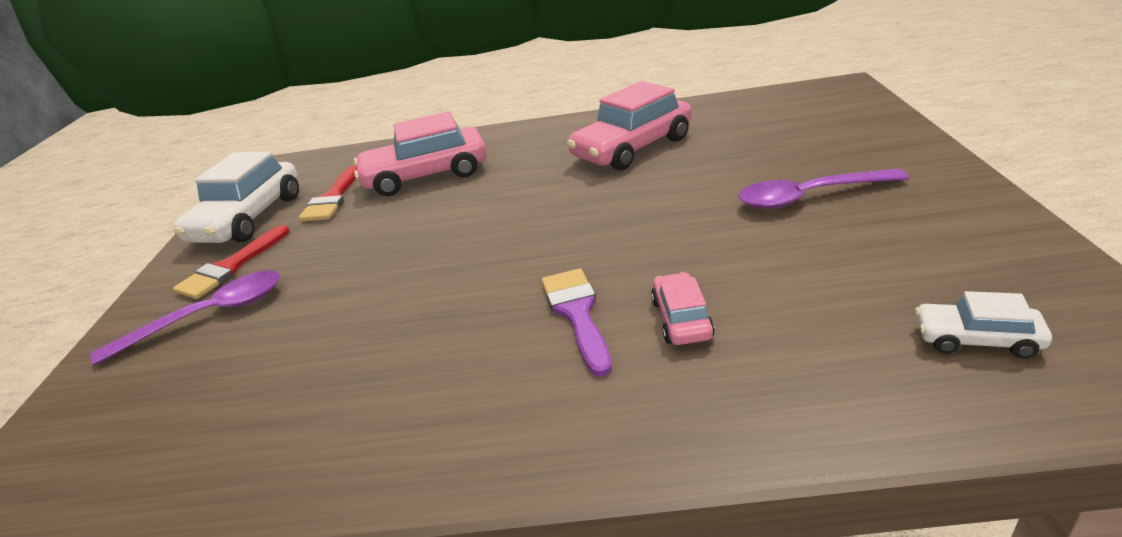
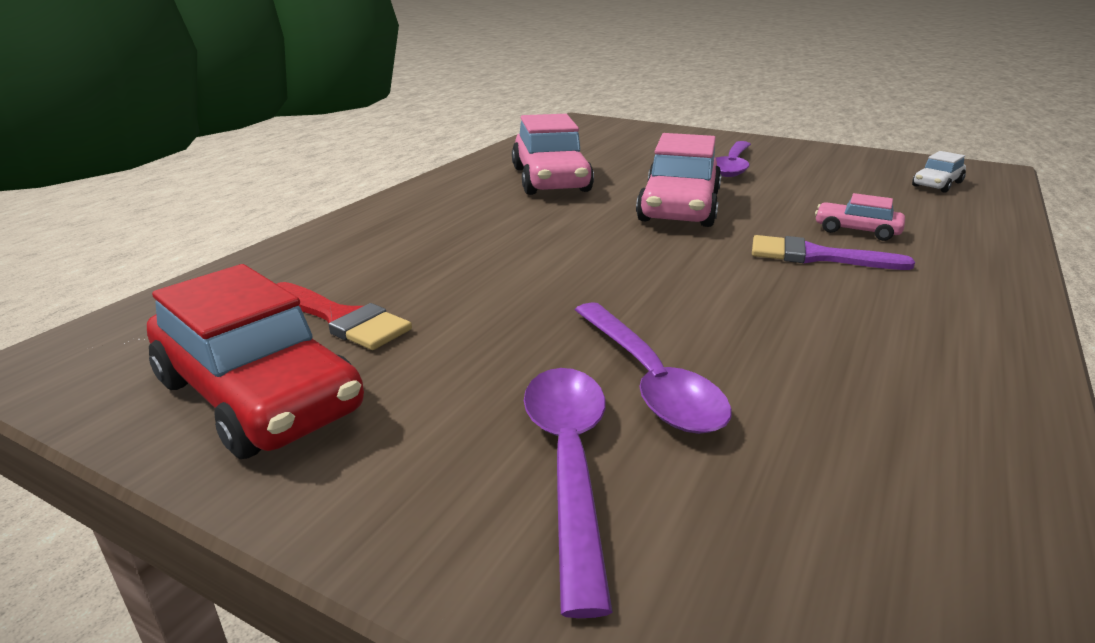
camera: 65 degrees left, 5 degrees down
red brush [173,225,289,299] -> none
white car [174,151,299,243] -> red car [147,264,364,459]
pink car [354,111,487,196] -> pink car moved to [636,133,722,227]
none -> purple spoon [575,302,732,434]

